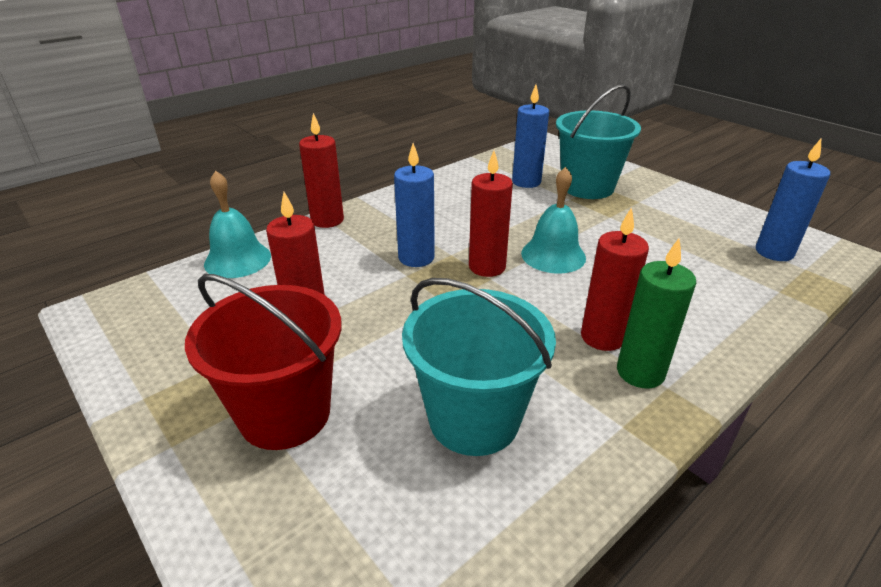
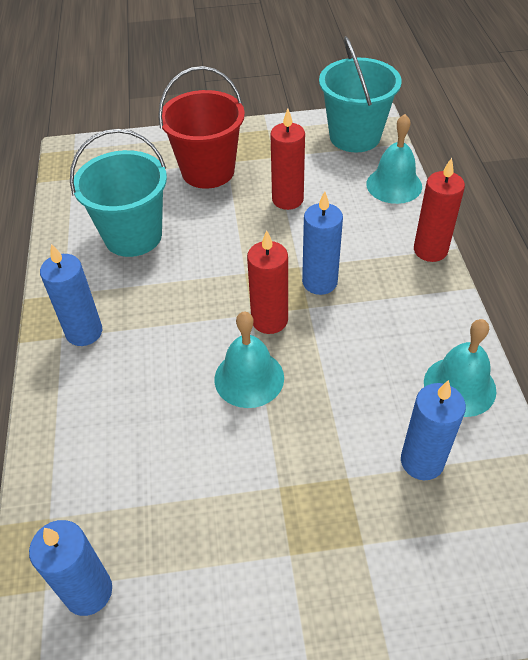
camera: 125 degrees right, 15 degrees up
turquoise bucket [556,84,641,199] -> turquoise bucket moved to [319,36,402,152]
red candle [581,207,649,351] -> none
green candle [617,238,696,388] -> blue candle [40,244,102,346]
none -> turquoise bell [424,319,496,417]

